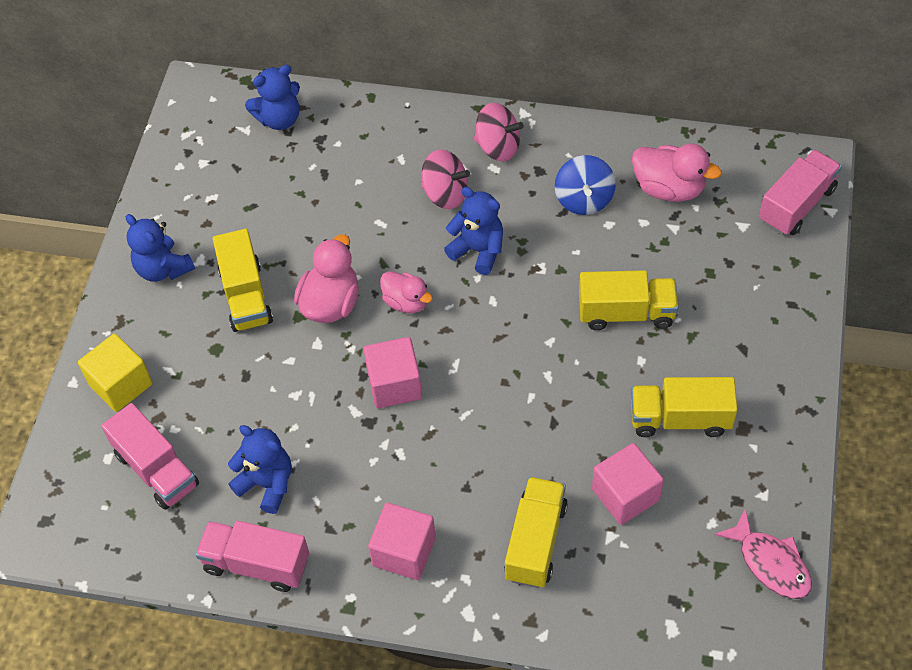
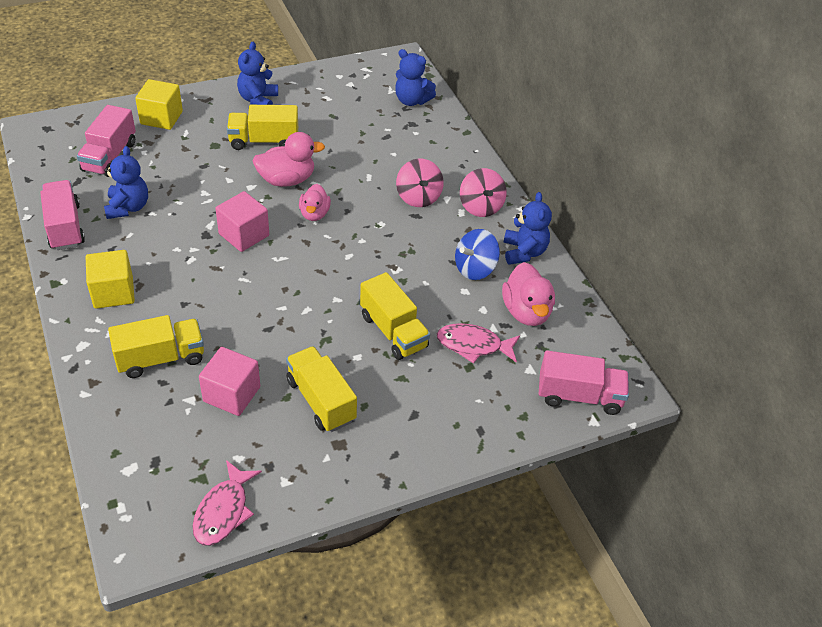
camera: 50 degrees right, 10 degrees down
yellow truck [213,229,273,332] -> yellow truck turned 45 degrees clockwise [227,105,298,150]
pink cube [368,503,436,580] -> yellow cube [86,250,135,309]
blue teddy bear [444,187,503,275] -> blue teddy bear moved to [503,192,552,265]
none -> pink fish [437,323,520,363]

